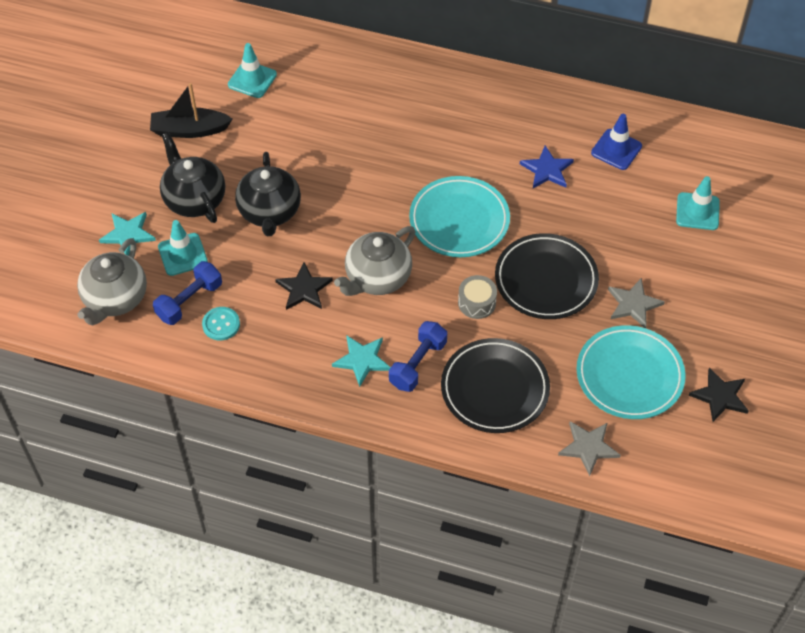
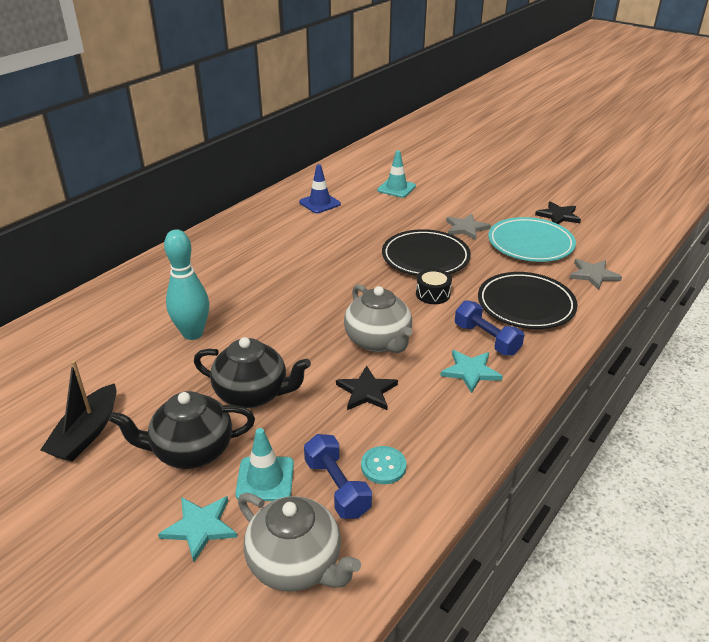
camera: 70 degrees left, 20 degrees down
turquoise traffic cone [228,43,277,98] -> none
turquoise plate [409,176,510,257] -> none
grey drum [458,275,497,319] -> black drum [416,269,452,304]
blue star [520,146,574,188] -> none
none -> turquoise bowling pin [164,229,209,340]

